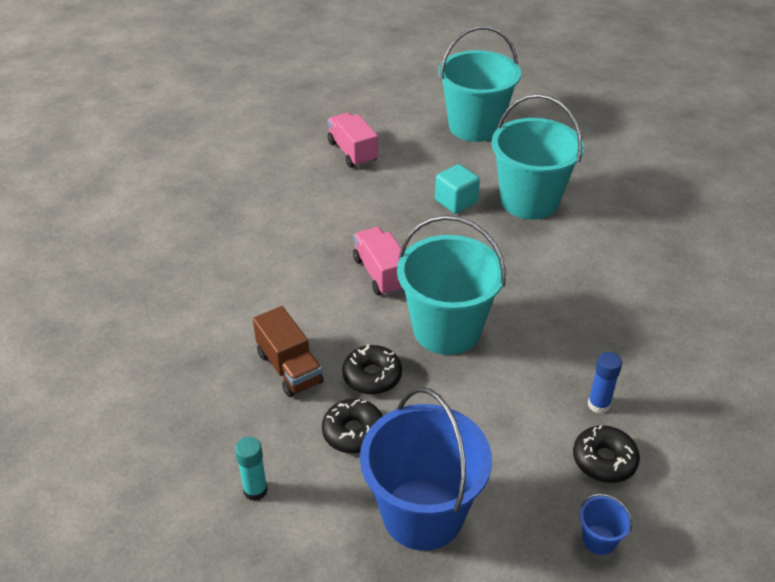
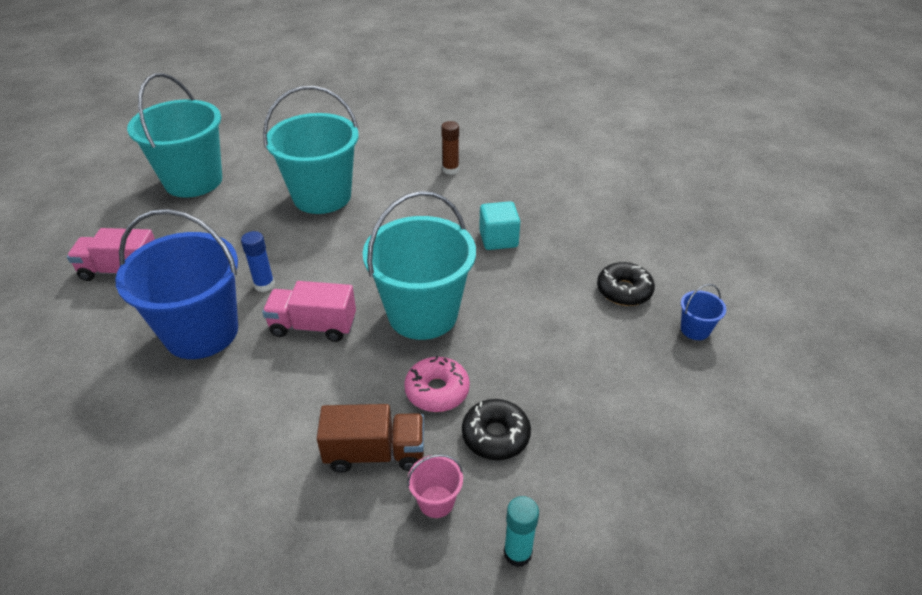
camera: 60 degrees left, 0 degrees up
black donut [342,344,402,395] -> pink donut [404,356,470,412]
blue bucket [360,387,492,551] -> blue bucket moved to [115,209,238,359]
turquoise cube [435,164,480,214] -> turquoise cube moved to [479,201,520,250]
blue glue stick [588,352,622,414] -> blue glue stick moved to [241,231,275,292]
none -> pink bucket [407,454,463,518]
none -> brown glue stick [441,121,459,175]

